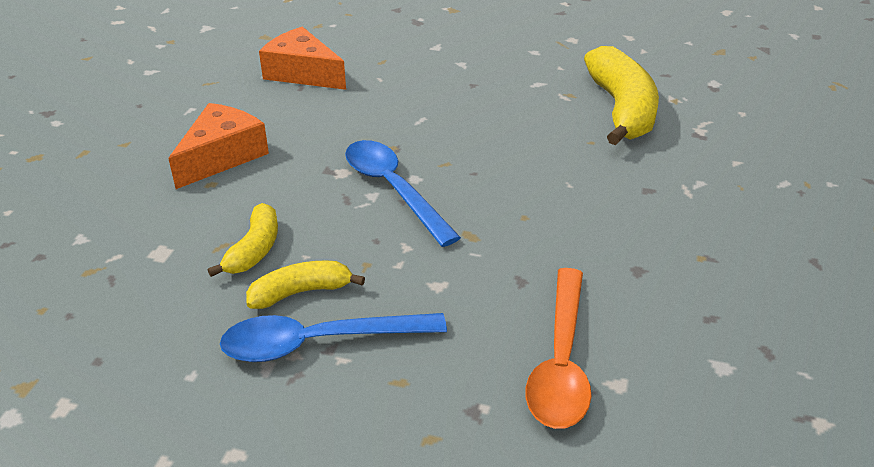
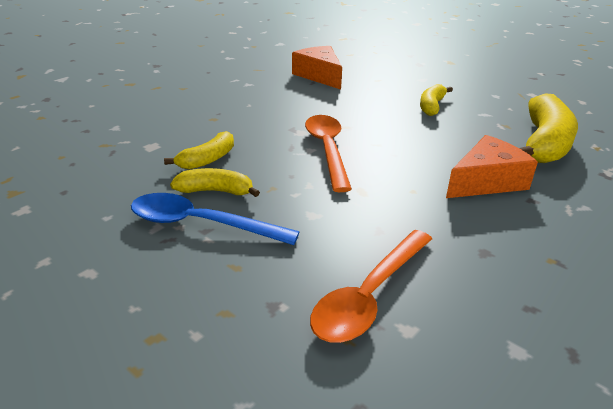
camera: 25 degrees right, 5 degrees down
orange cheese [168,103,269,189] -> orange cheese moved to [446,135,538,198]
blue spoon [345,140,461,247] -> orange spoon [305,115,352,192]
none -> yellow banana [420,84,453,116]

